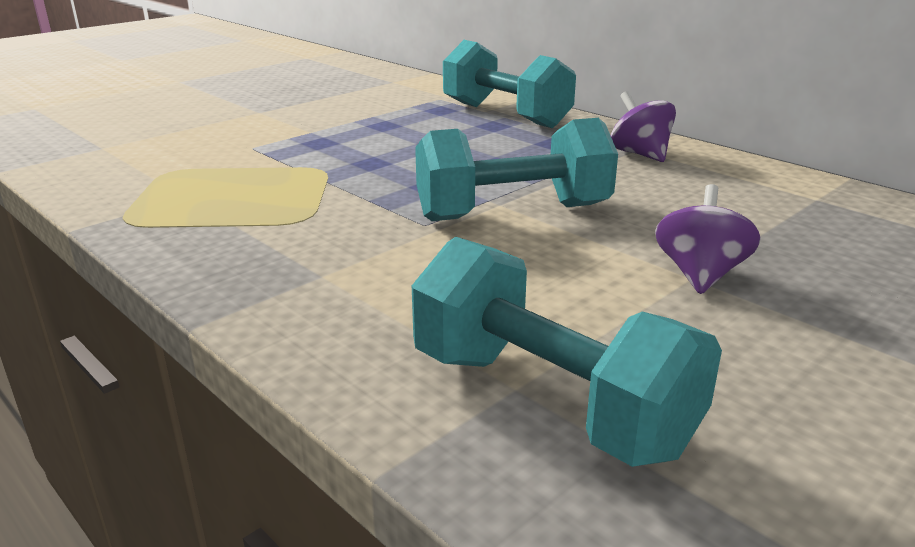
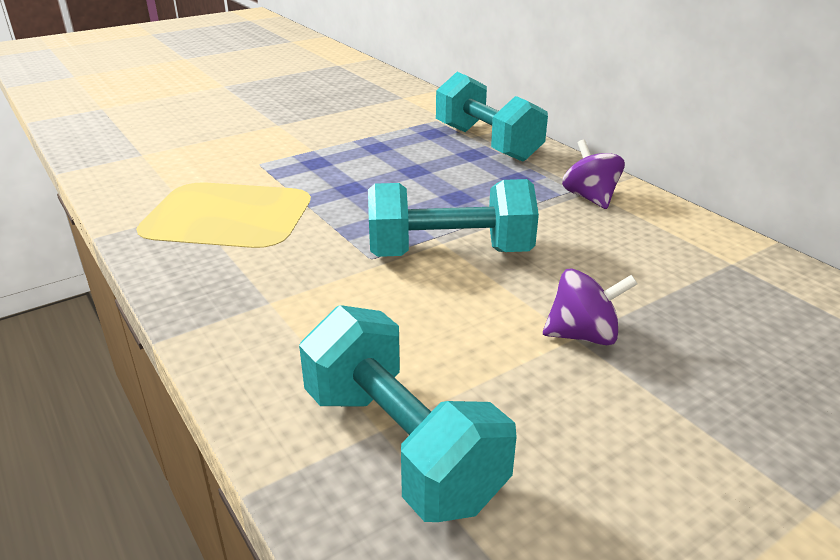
camera: 10 degrees right, 5 degrees up
purple spinning top [655,184,761,294] -> purple spinning top turned 60 degrees clockwise [543,268,637,345]

